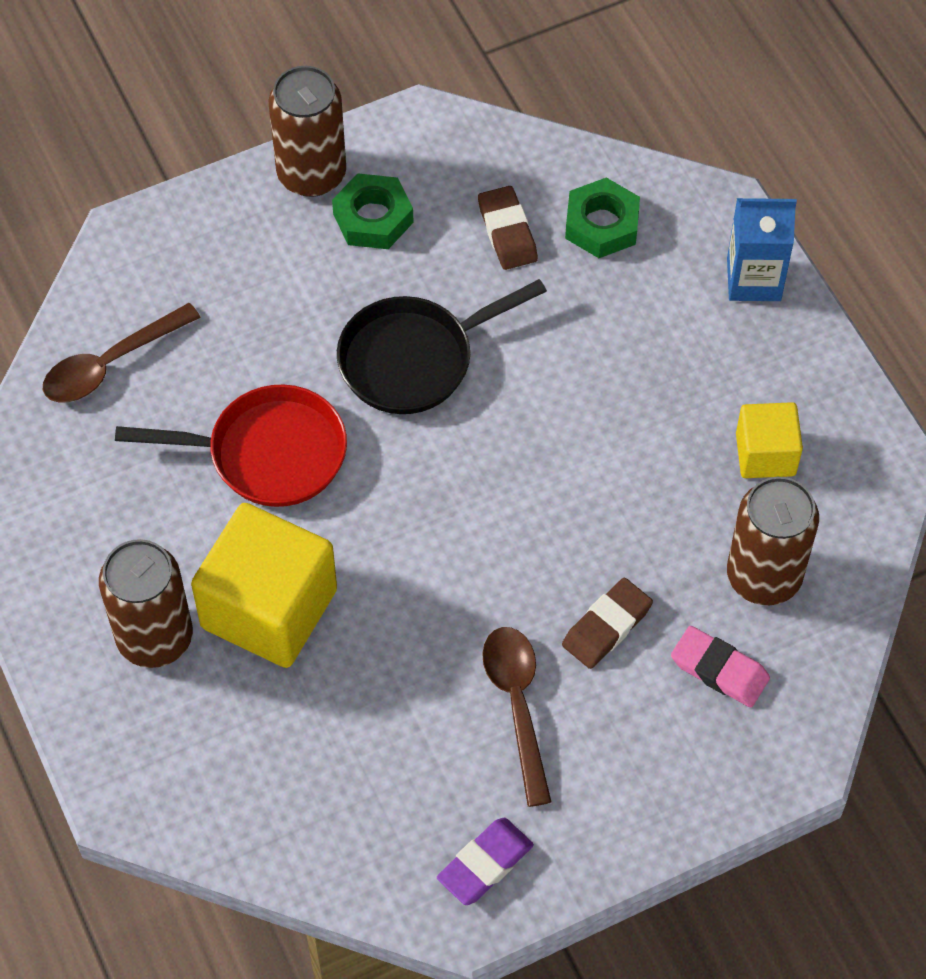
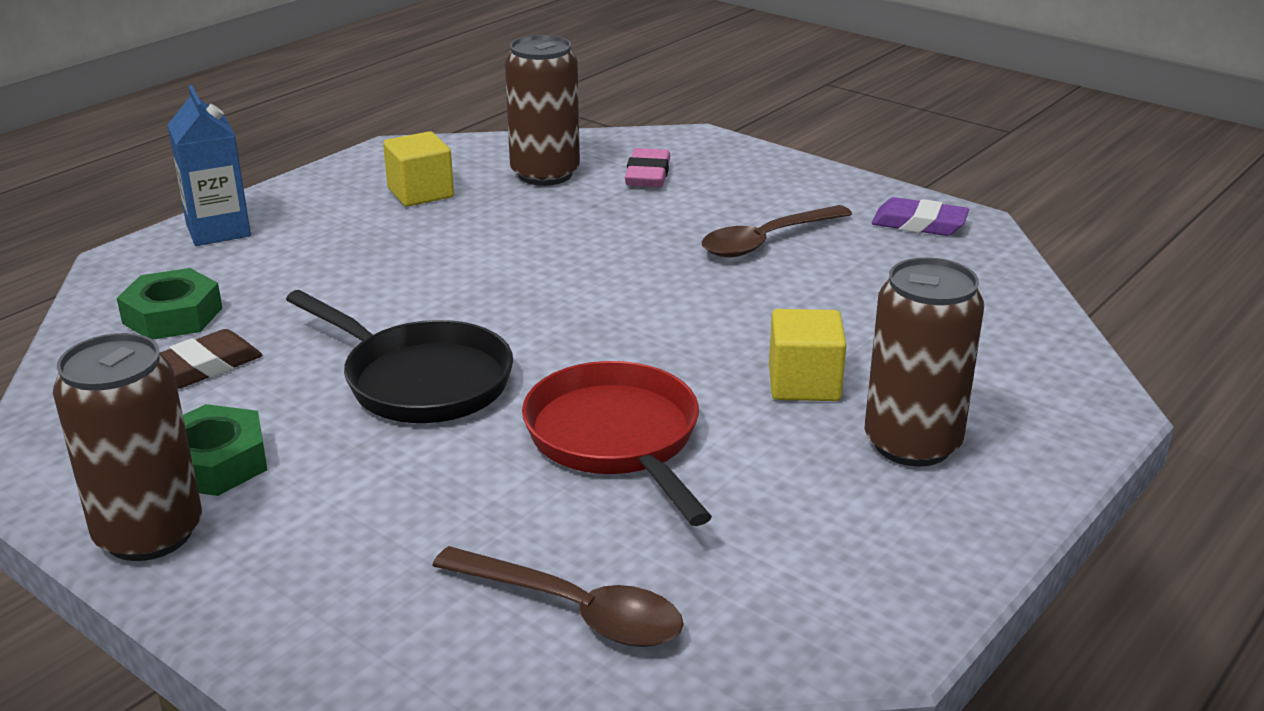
camera: 115 degrees left, 30 degrees down
yellow cube [191,503,337,668] -> yellow cube [769,309,847,401], size x0.55
brown eraser [562,578,653,669] -> none

